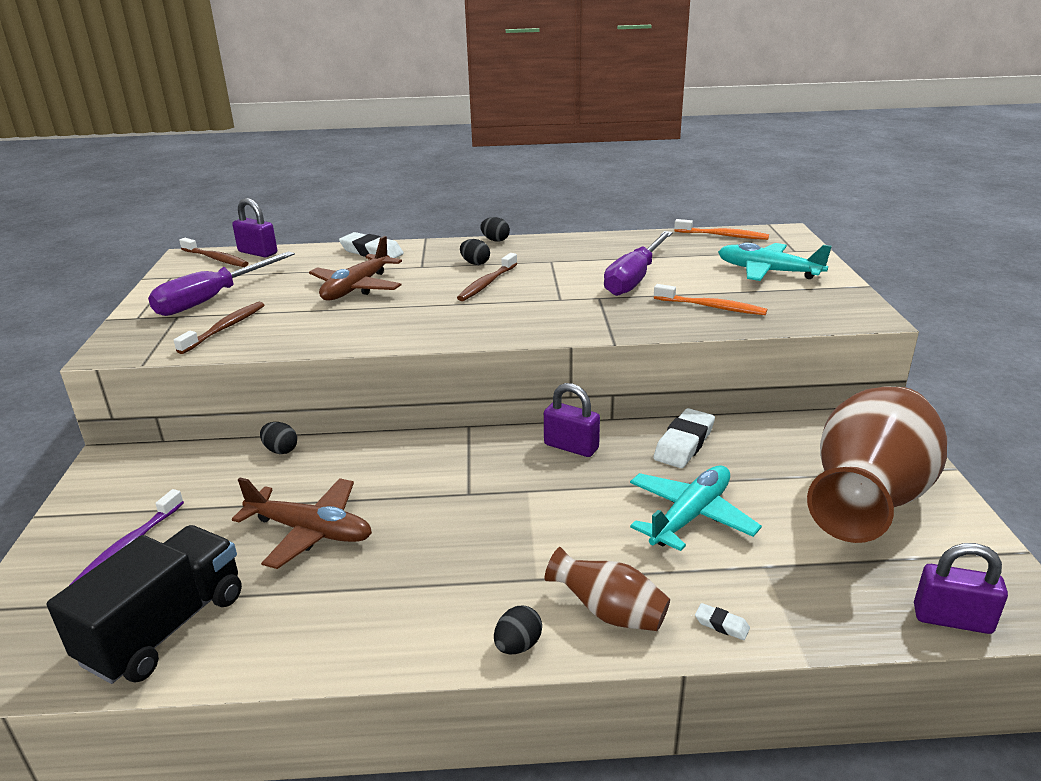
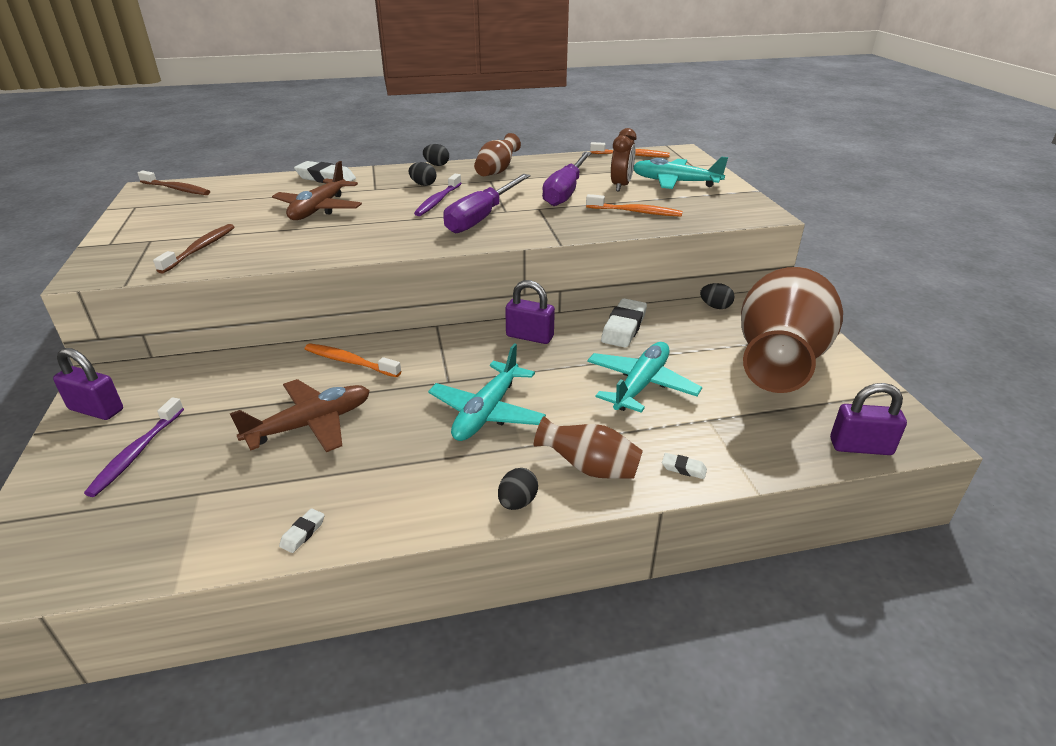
camera: 10 degrees left, 5 degrees up
black truck [47,525,242,684] -> none
purple screwdriver [148,251,295,316] -> purple screwdriver moved to [443,174,530,233]
purple padlock [232,198,277,257] -> purple padlock moved to [53,348,123,420]
brown plane [232,477,372,569] -> brown plane turned 45 degrees counterclockwise [229,379,370,452]
black egg [260,422,297,454] -> black egg moved to [700,283,734,309]
brown toothbrush [457,253,518,301] -> purple toothbrush [414,174,461,216]
none -> white eraser [279,508,324,553]
none -> orange toothbrush [305,344,401,377]
none -> turquoise plane [428,343,546,441]
none -> brown vase [474,133,521,176]
none -> brown clock [611,128,636,192]

